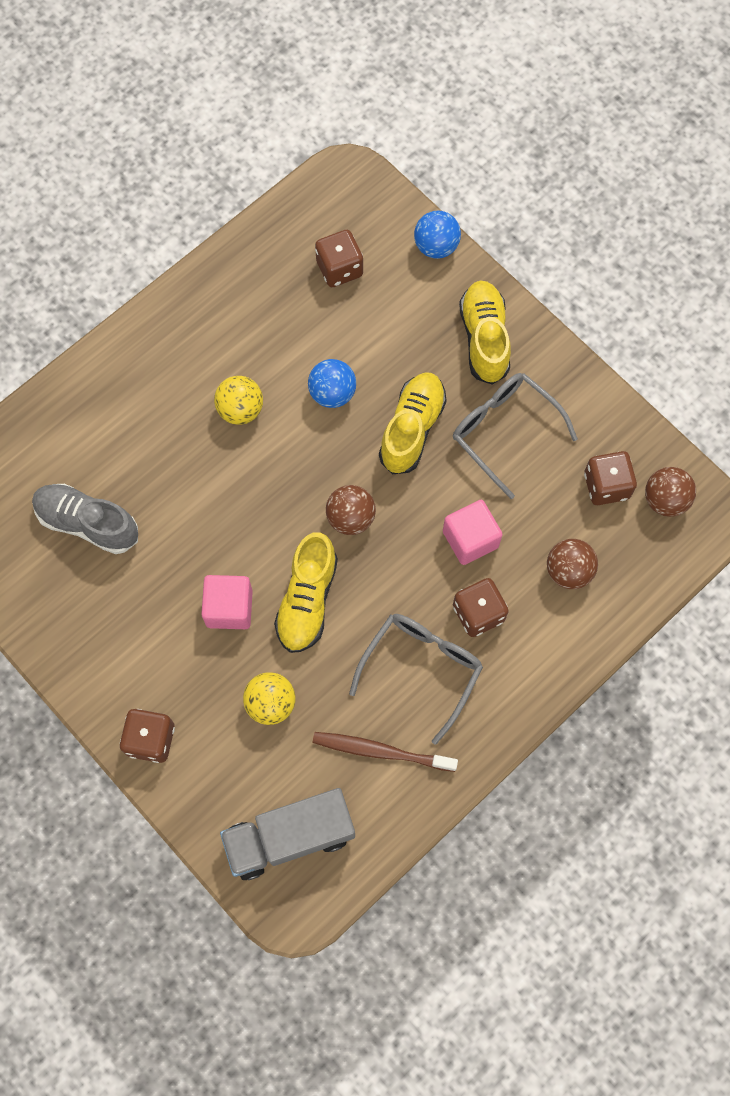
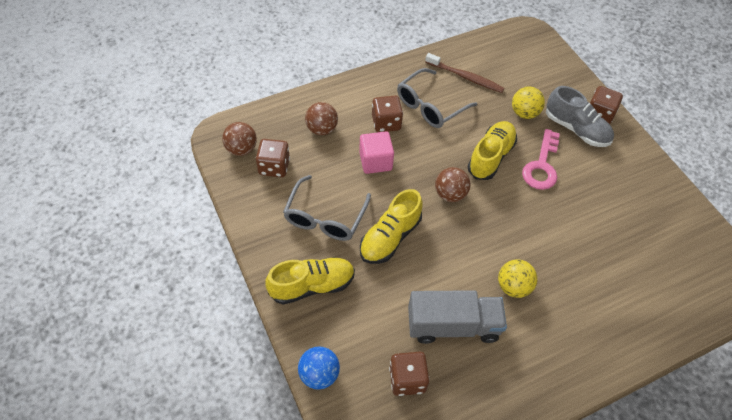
camera: 165 degrees left, 15 degrees down
grey shoe [32,484,138,554] -> grey shoe moved to [546,86,614,147]
pink cube [201,575,253,629] -> pink key [522,129,560,190]
grey truck [220,788,355,880] -> grey truck moved to [408,290,507,344]
blue ball [308,359,356,408] -> none
grey glasses [453,373,578,499] -> grey glasses turned 45 degrees clockwise [283,175,371,241]
yellow shoe [459,280,511,385] -> yellow shoe turned 120 degrees counterclockwise [265,257,355,304]

